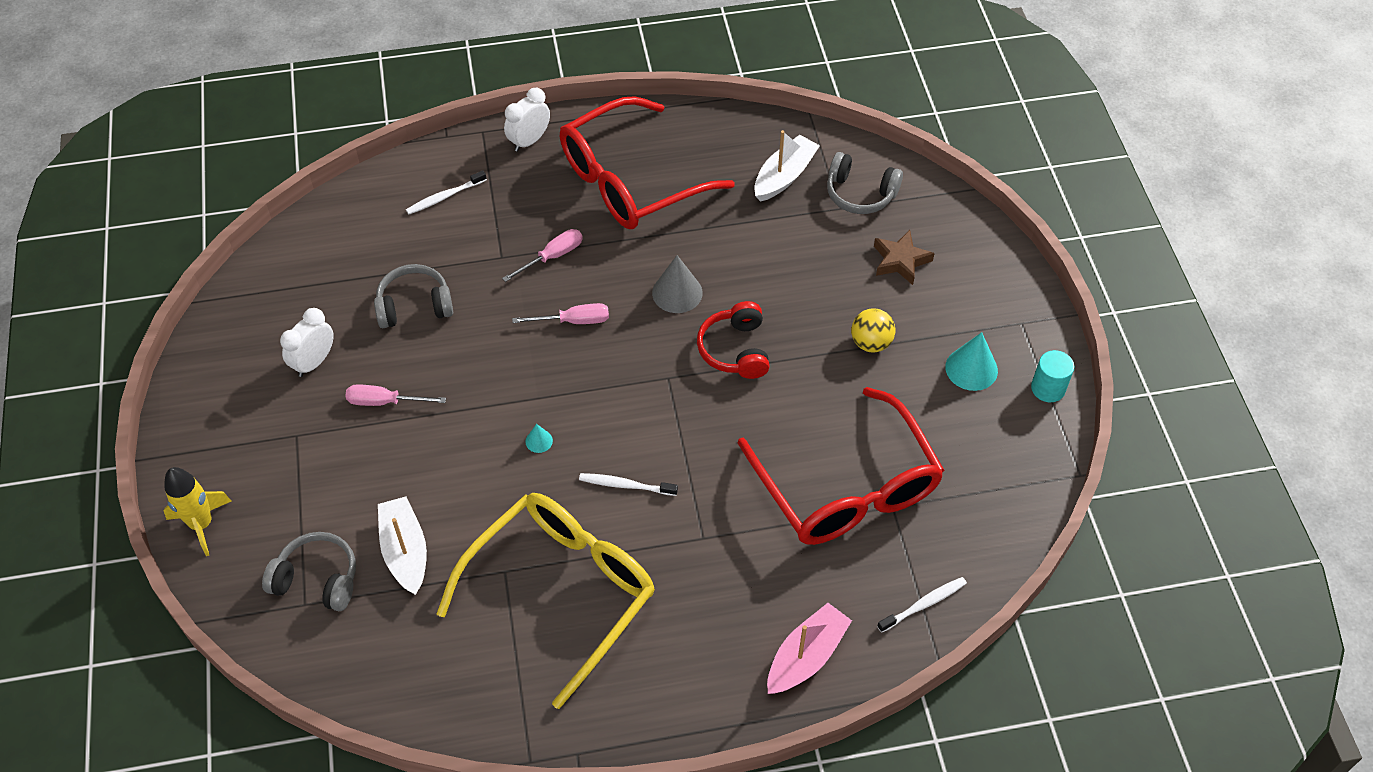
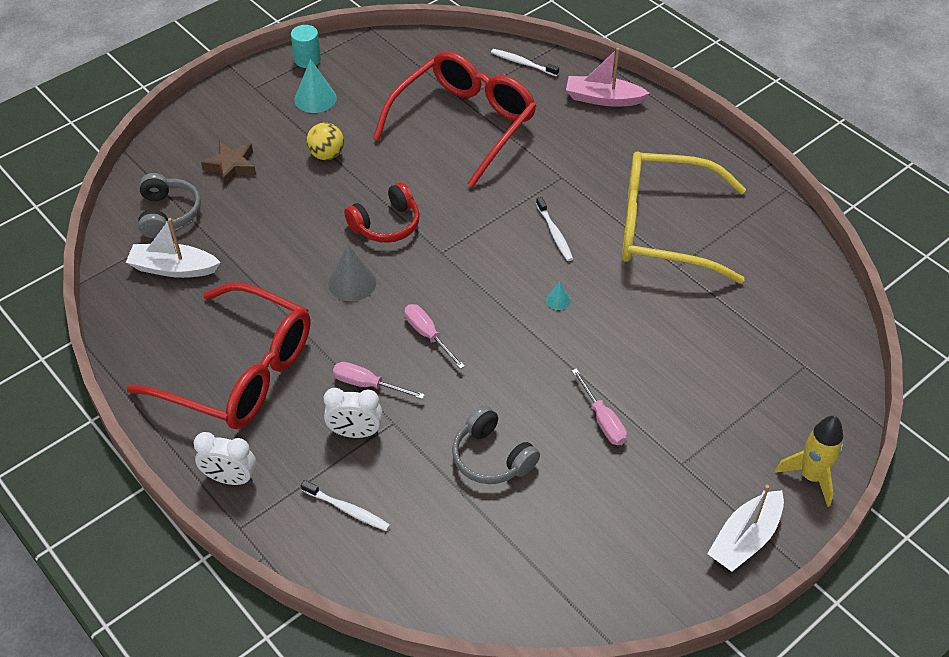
camera: 120 degrees left, 5 degrees down
grey headphones [262,532,356,611] -> none
white clock [280,308,334,377] -> white clock moved to [324,388,382,438]
white boat [378,497,427,595] -> white boat moved to [707,485,784,572]

